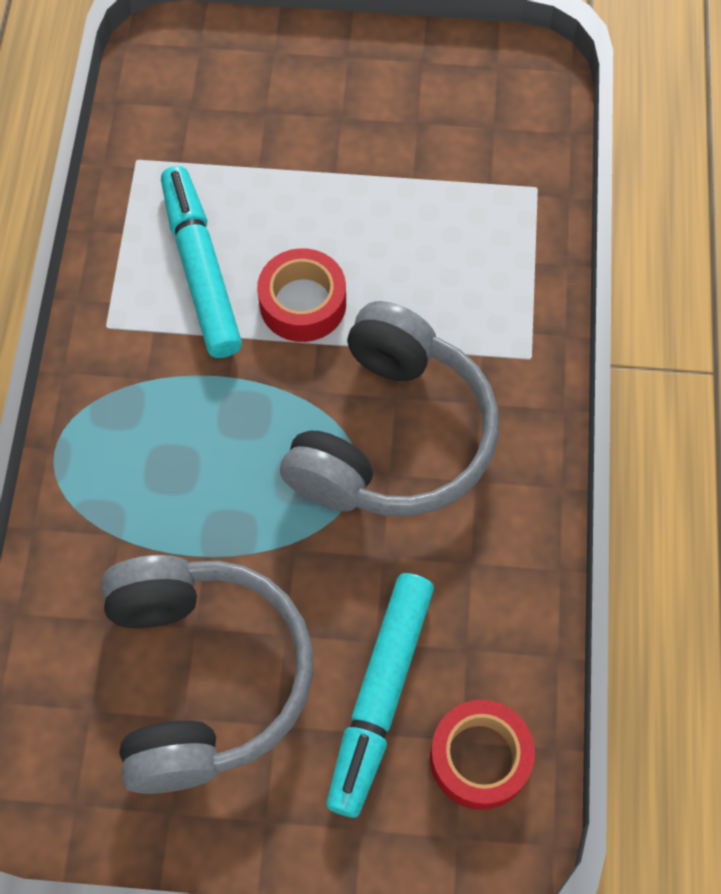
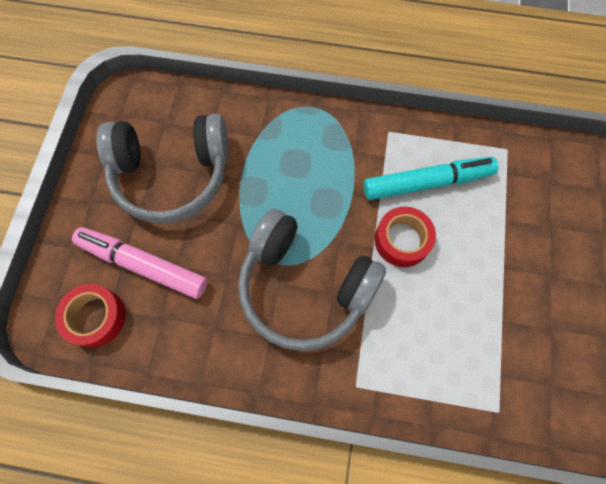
camera: 95 degrees right, 5 degrees up
turquoise marker [326,573,434,818] -> pink marker [72,227,207,299]

